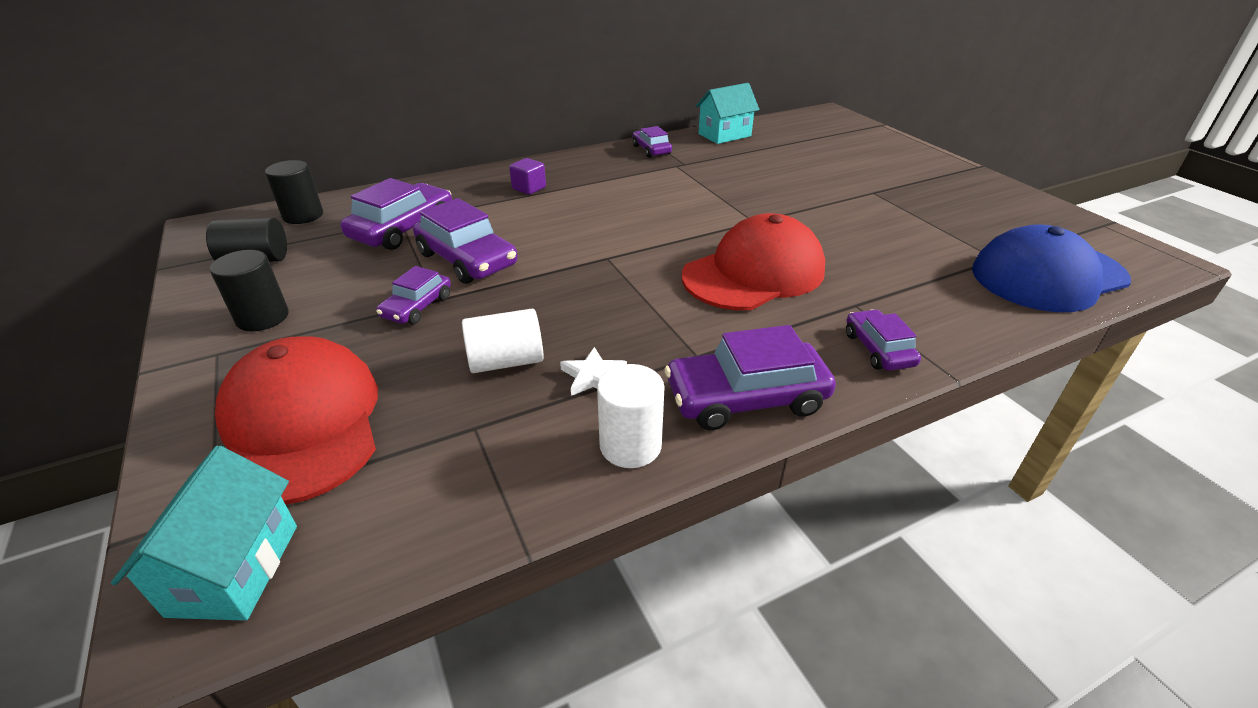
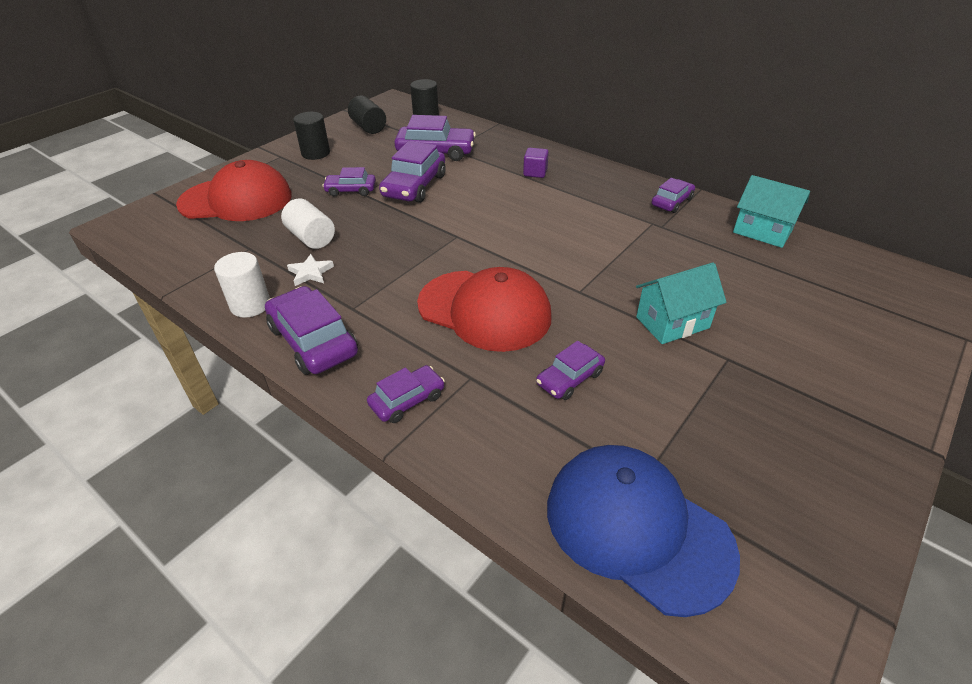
camera: 65 degrees right, 5 degrees up
turquoise house [111,446,297,621] -> turquoise house moved to [636,262,727,344]
red cap [215,336,378,505] -> red cap turned 45 degrees clockwise [176,160,292,221]
none -> purple car [536,341,605,400]

